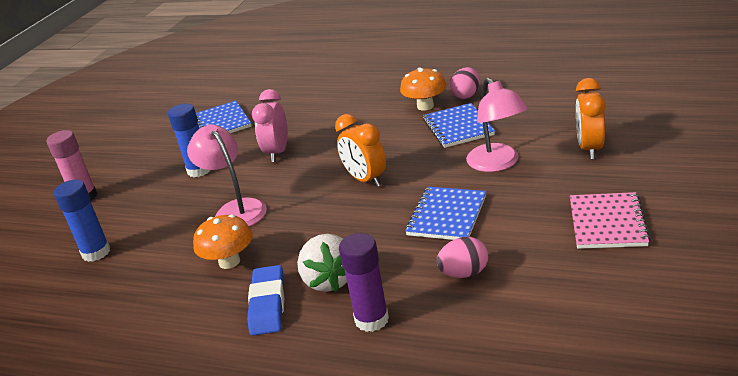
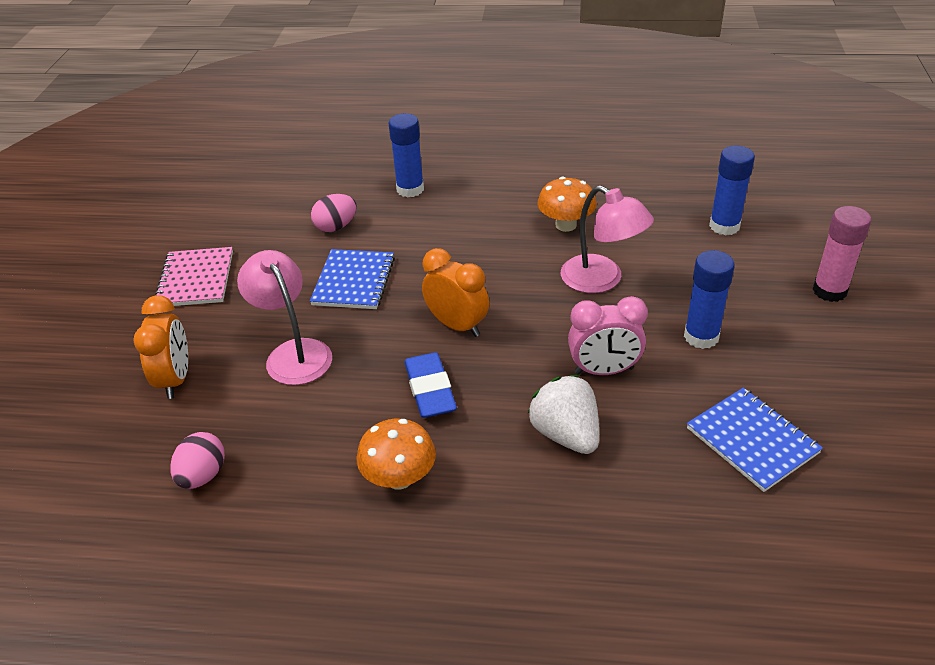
camera: 165 degrees right, 10 degrees up
blue eraser [247,265,284,336] -> blue eraser moved to [404,352,457,418]
pink clock [252,89,288,162] -> pink clock turned 90 degrees clockwise [568,296,648,375]
white strawberry [297,234,347,292] -> white strawberry moved to [528,375,599,454]
purple glue stick [339,233,389,332] -> blue glue stick [389,113,424,197]
blue notebook [423,103,495,148] -> none
pink egg [450,67,480,99] -> pink egg moved to [170,432,225,489]

